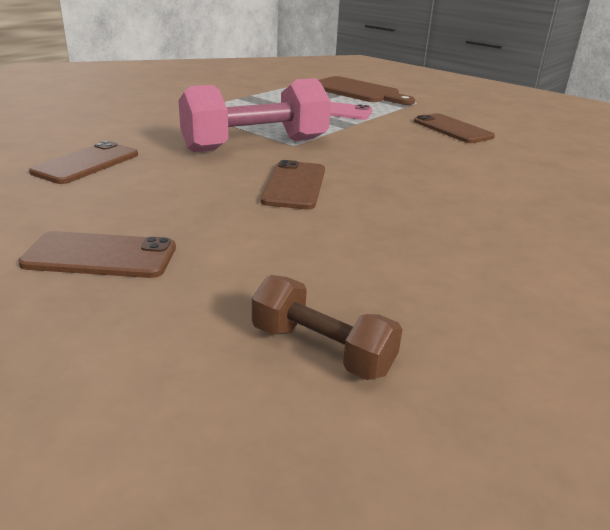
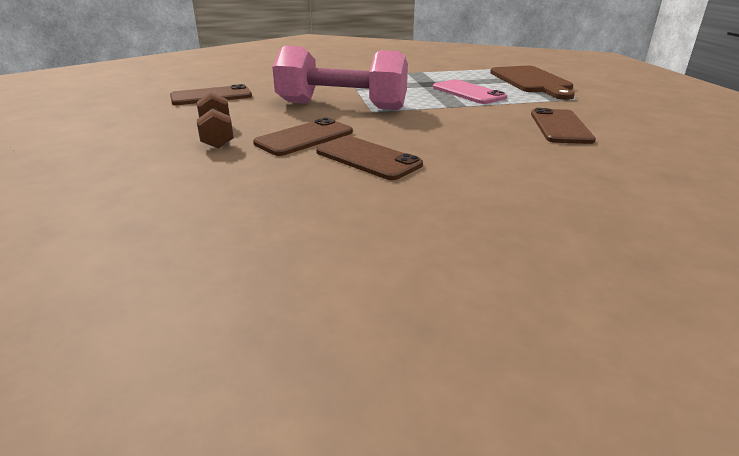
camera: 40 degrees right, 0 degrees up
brown phone [18,231,176,278] -> brown phone moved to [316,136,423,180]
brown dumbbell [252,275,403,380] -> brown dumbbell moved to [197,92,234,149]

